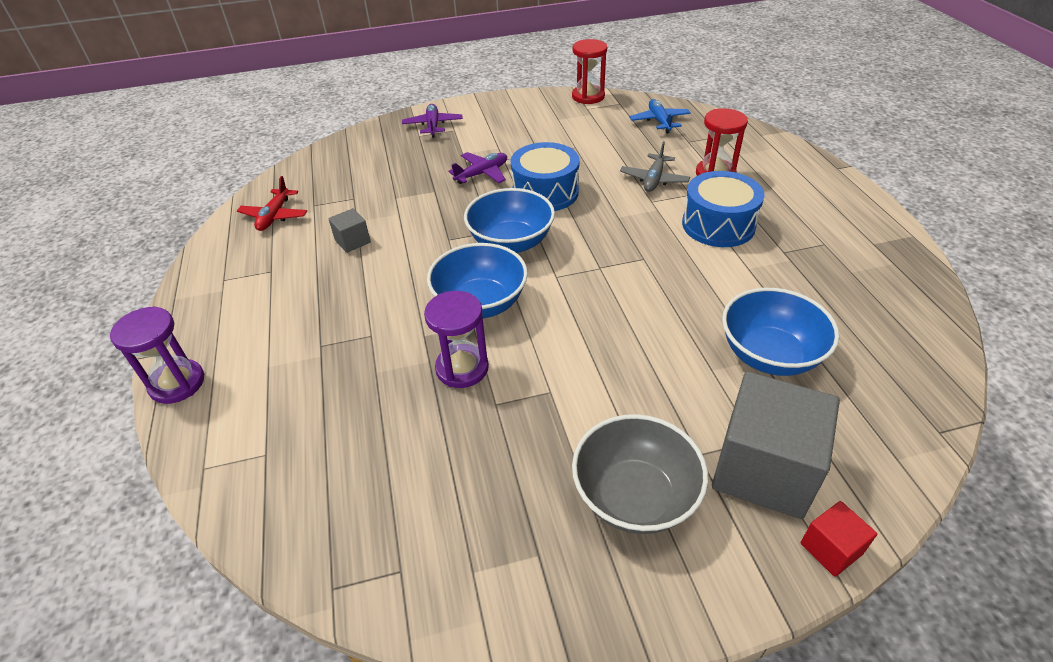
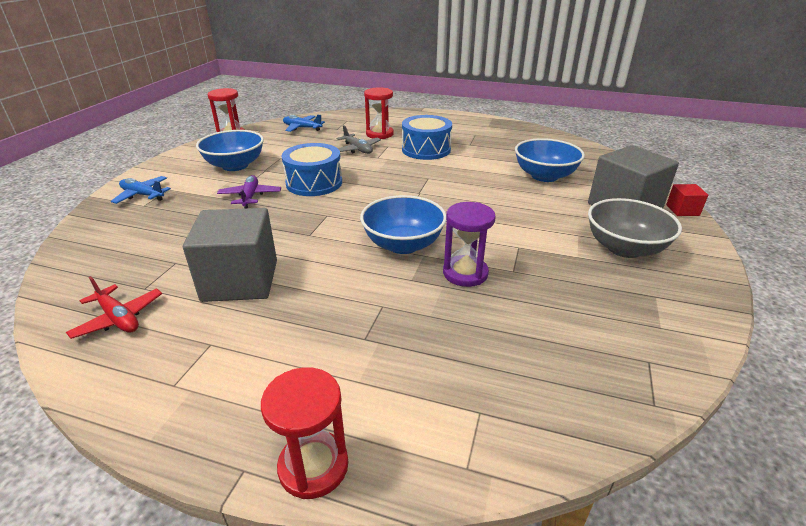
camera: 60 degrees left, 10 degrees down
purple hourglass [110,306,204,404] -> red hourglass [261,367,348,499]
grey cube [328,208,371,253] -> grey cube [183,208,277,302], size x2.22
purple plane [402,104,463,138] -> blue plane [111,176,171,204]
blue bowl [464,188,555,253] -> blue bowl moved to [196,130,264,171]

